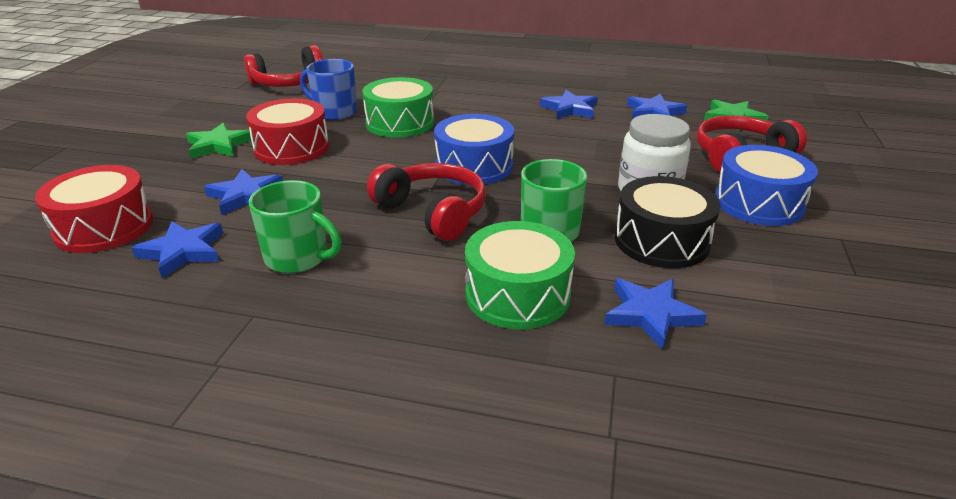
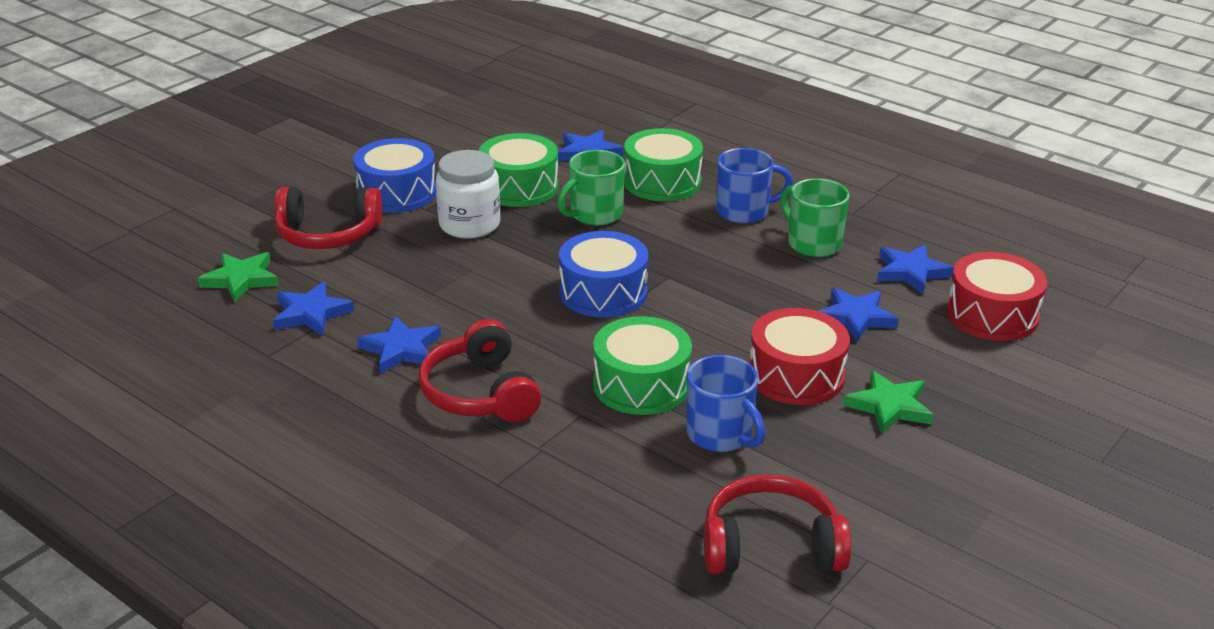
camera: 155 degrees left, 0 degrees up
red headphones [367,163,486,241] -> red headphones moved to [418,319,541,422]
black drum [615,176,721,268] -> green drum [479,133,558,207]
none -> blue mug [716,148,793,223]

